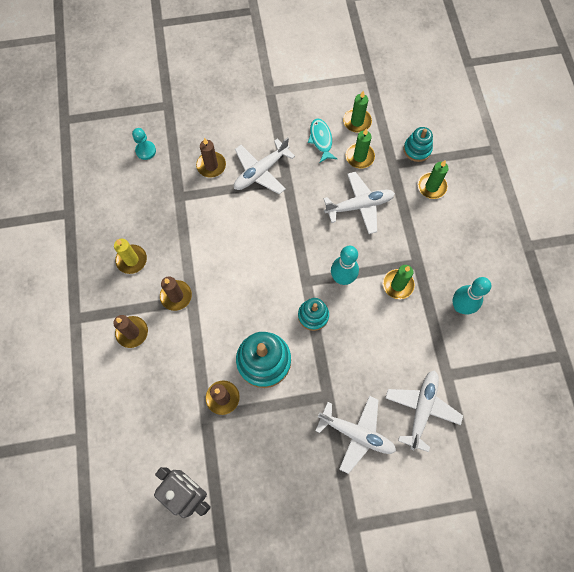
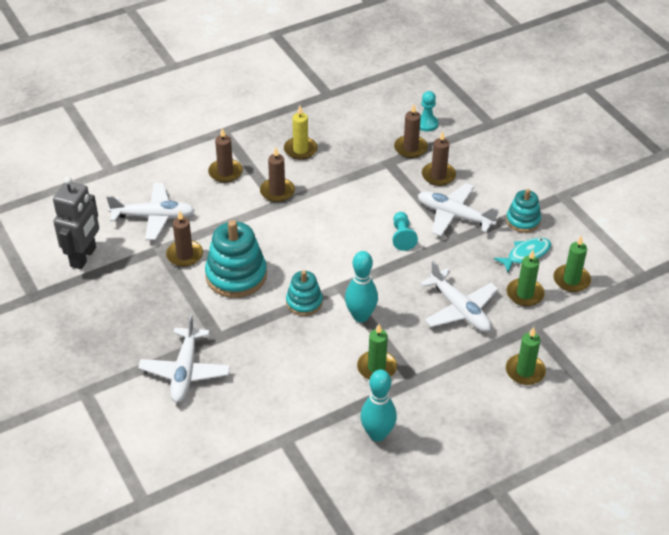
camera: 70 degrees right, 25 degrees down
white plane [385,370,463,452] -> white plane moved to [106,183,195,240]
turquoise stacking toy [403,127,433,162] -> turquoise stacking toy moved to [506,189,541,233]
none -> turquoise pawn [392,212,418,251]
none -> brown candle [394,104,428,158]

